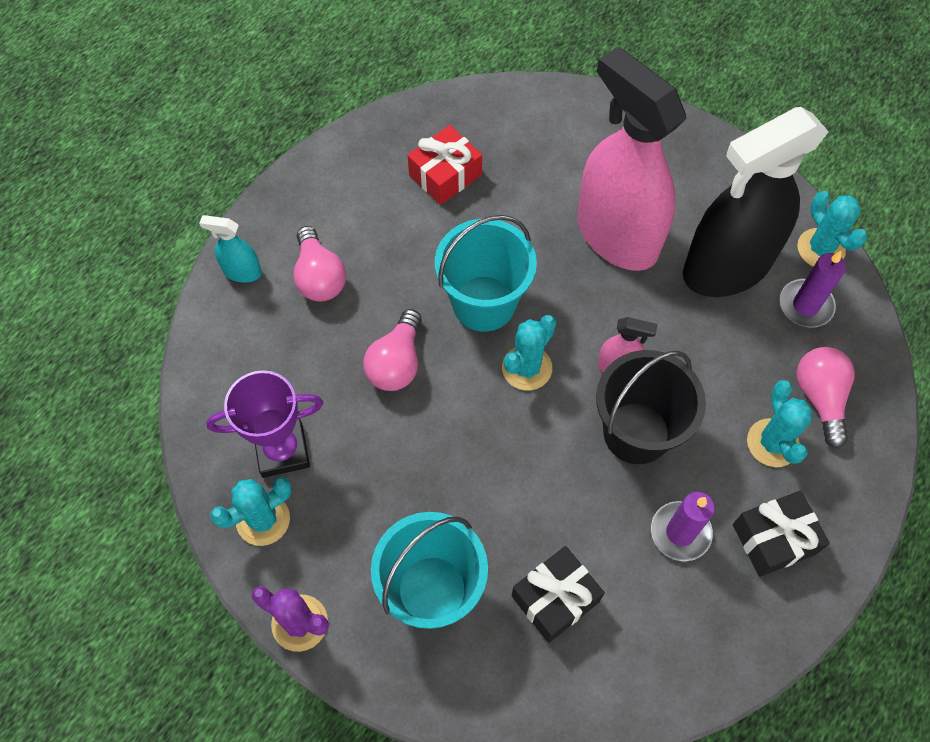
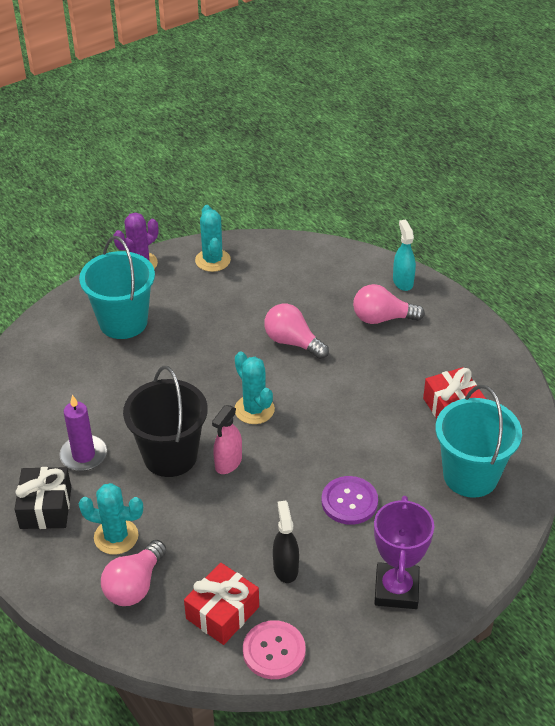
camera: 110 degrees right, 20 degrees down
turquoise spray bottle [199,215,262,283] -> turquoise spray bottle turned 45 degrees counterclockwise [393,220,416,291]
purple trophy [206,370,323,478] -> purple trophy moved to [374,496,434,609]
turquoise bucket [435,215,537,332] -> turquoise bucket moved to [435,385,522,498]
black gift [512,546,605,643] -> none
pink spray bottle [577,47,686,271] -> purple button [322,476,378,525]
black spray bottle [683,107,828,297] -> black spray bottle [273,501,299,583], size x0.40
purple candle [780,251,846,328] -> red gift [184,563,259,645]
turquoise cactus [797,191,867,267] -> pink button [243,620,306,679]
pink light bulb [797,347,855,448] -> pink light bulb turned 105 degrees clockwise [101,540,166,606]

